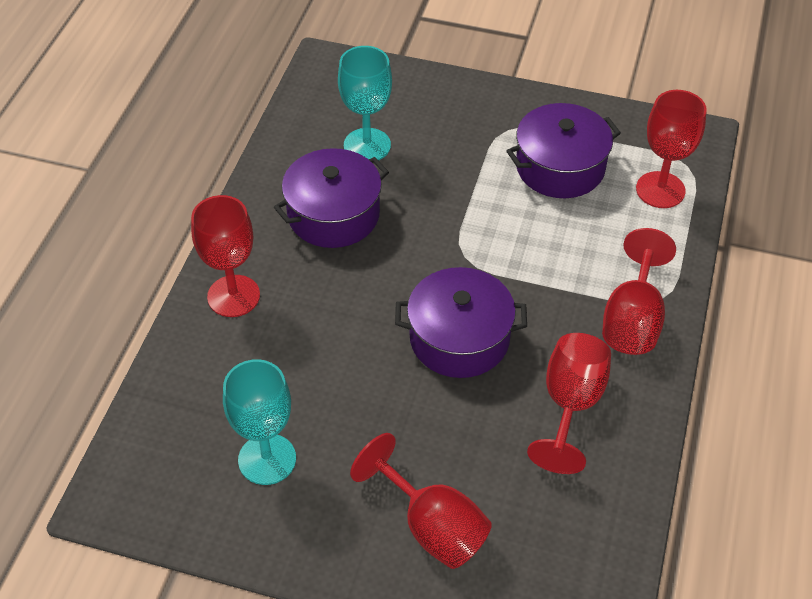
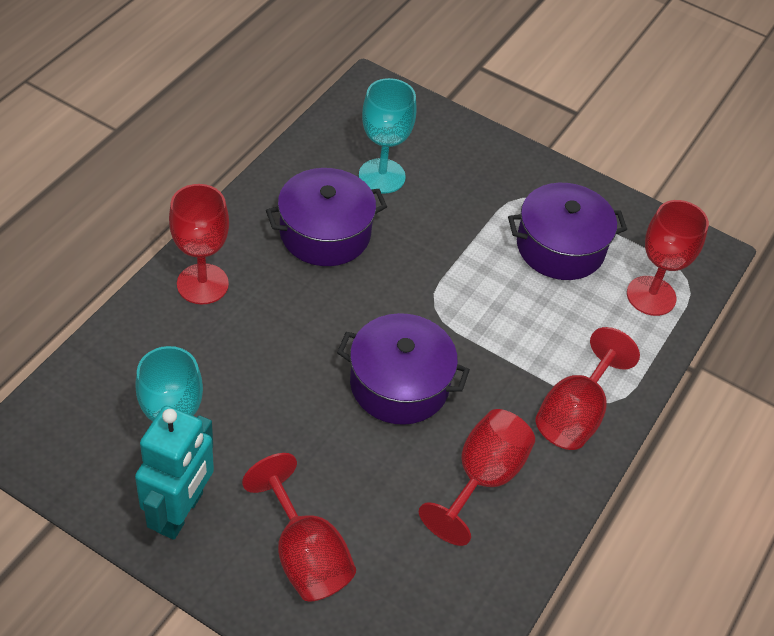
camera: 10 degrees right, 0 degrees up
none -> turquoise robot [135,406,214,540]

